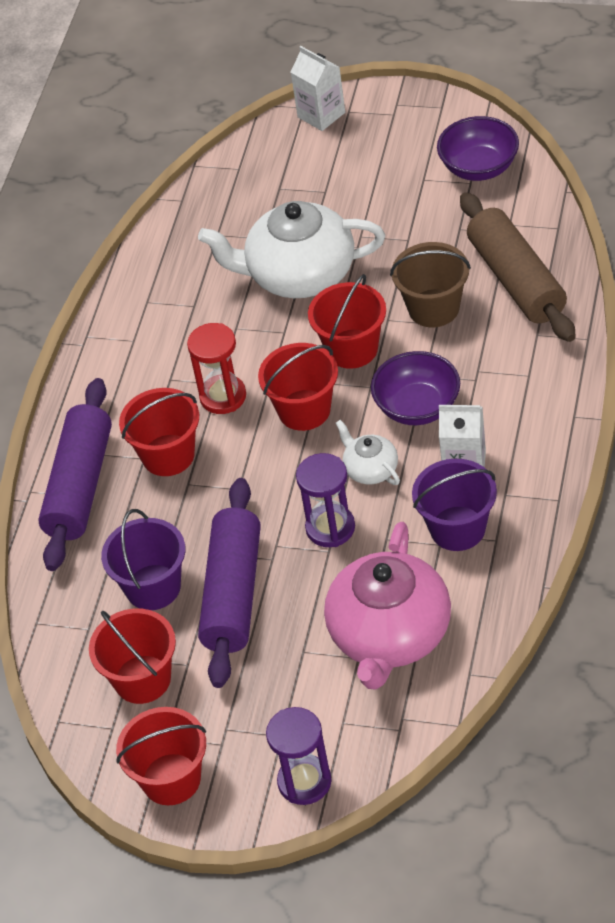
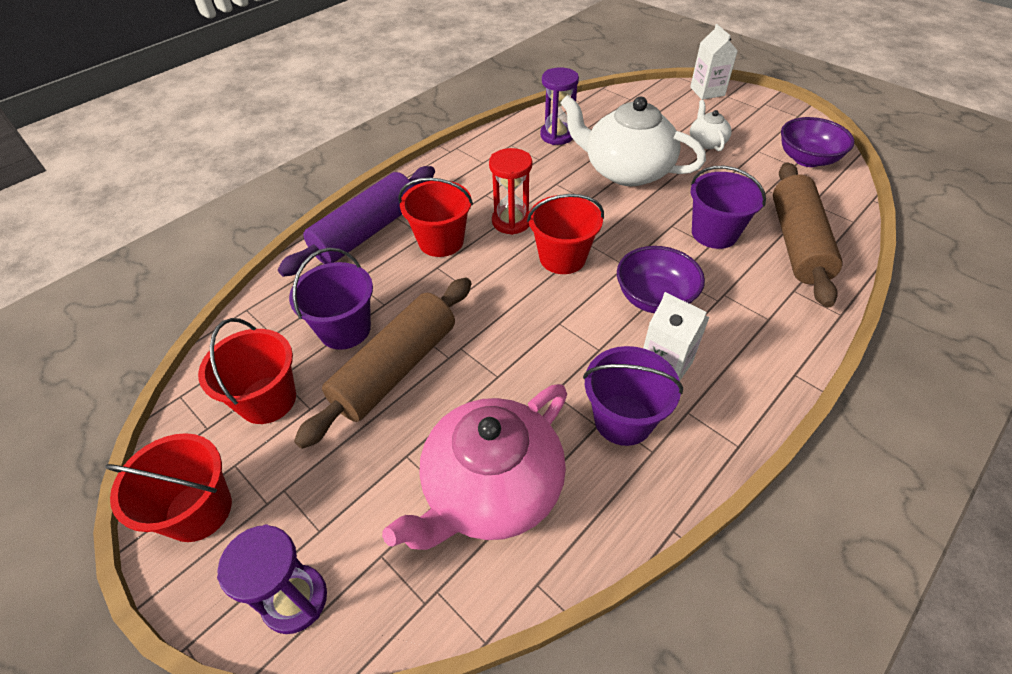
camera: 25 degrees right, 0 degrees up
purple rolling pin [198,478,261,688] -> brown rolling pin [294,278,472,449]
purple hourglass [296,453,355,547] -> purple hourglass moved to [540,67,579,145]
red bucket [308,274,386,369] -> none
white teapot [336,420,400,485] -> white teapot moved to [690,100,732,151]
brown bucket [390,242,471,327] -> purple bucket [691,166,766,249]

